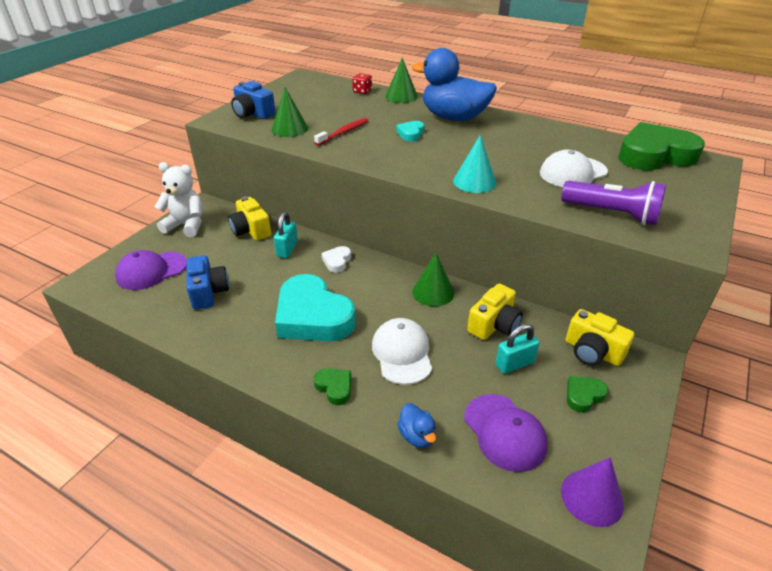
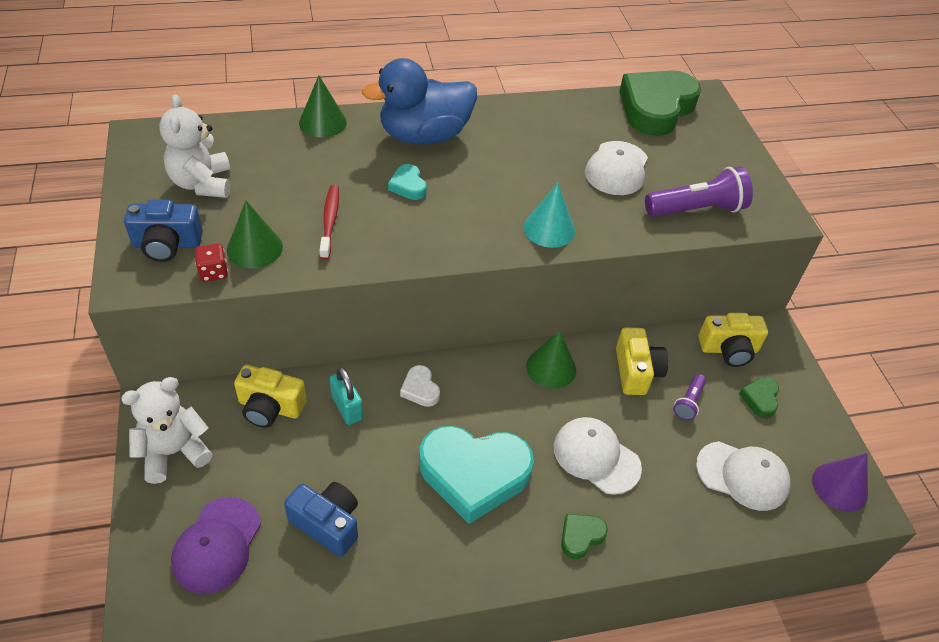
camera: 45 degrees left, 10 degrees up
green heart [314,368,351,405] -> green heart turned 45 degrees counterclockwise [561,514,608,559]
red dice [352,73,372,94] -> red dice moved to [195,244,228,282]
blue duck [397,403,436,448] -> none
purple cap [464,394,548,472] -> white cap [696,441,790,511]
turquoise padlock [496,324,540,374] -> purple flashlight [673,374,706,421]
none -> white teddy bear [159,94,230,198]

